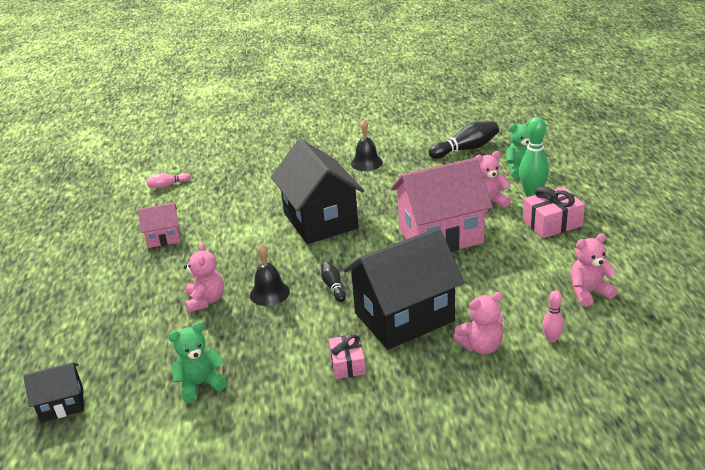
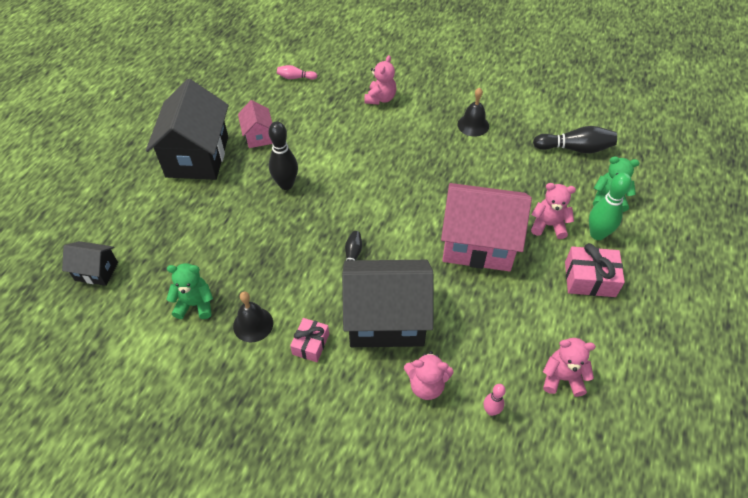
camera: 25 degrees right, 20 degrees up
pink house [138,203,181,248] -> pink house turned 60 degrees clockwise [238,100,273,148]
pink teddy bear [184,243,224,313] -> pink teddy bear moved to [364,55,396,105]
black bell [250,243,290,306] -> black bell moved to [233,292,273,342]
black house [271,139,364,244] -> black house moved to [146,79,229,180]
none -> black bowling pin [269,121,298,190]

